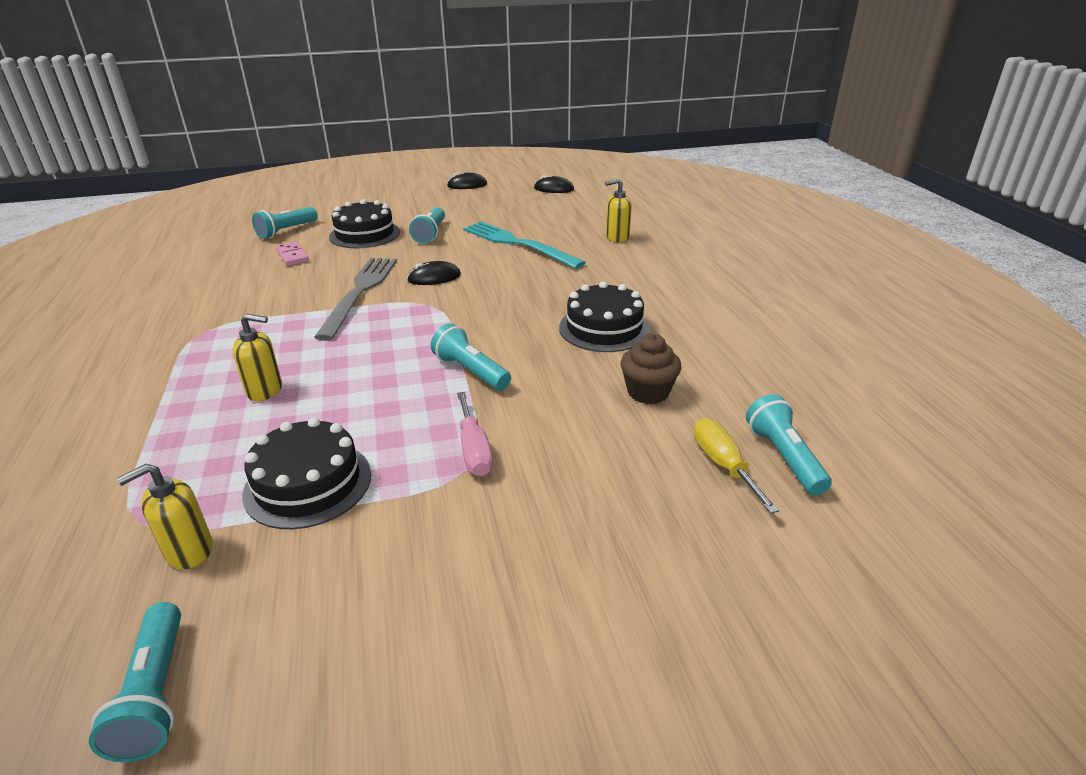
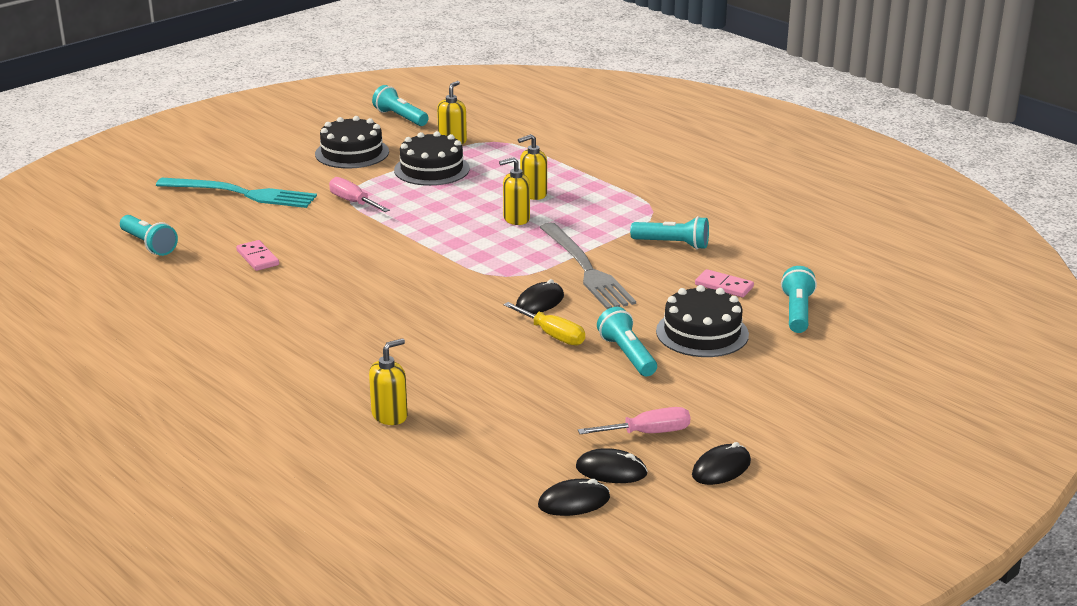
camera: 150 degrees right, 5 degrees down
turquoise flashlight [431,323,511,390] -> turquoise flashlight moved to [630,216,709,249]
turquoise fork [463,221,586,269] -> turquoise fork moved to [156,178,317,208]
black cake [559,281,650,352] -> black cake moved to [315,116,389,169]
brown cupcake [621,334,682,404] -> pink domino [236,240,279,271]
yellow screwdriver [694,418,779,514] -> yellow screwdriver moved to [503,302,585,346]
none -> yellow soap dispenser [499,157,530,225]
none -> black mouse [576,448,648,483]
none -> pink screwdriver [578,407,690,434]

